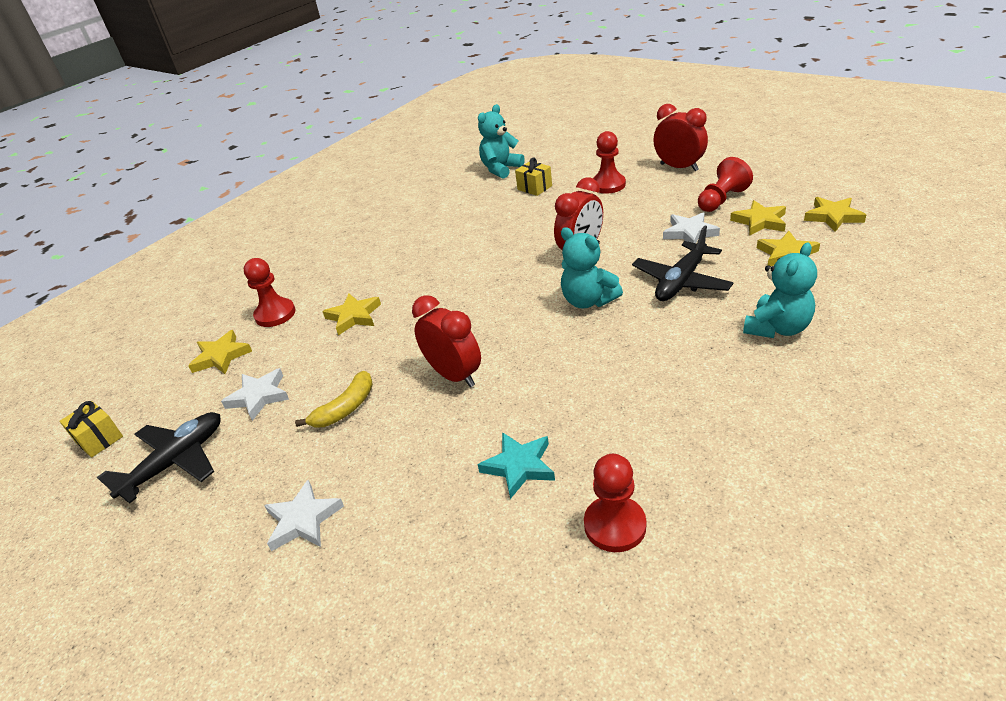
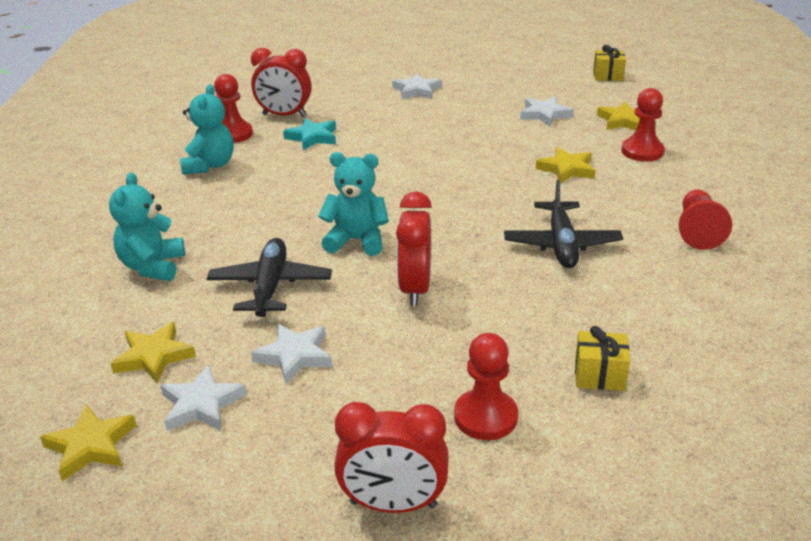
camera: 140 degrees right, 5 degrees down
black plane [97,412,221,504] -> black plane moved to [504,180,623,268]
yellow banana [295,371,373,428] -> none
red clock [412,295,481,387] -> red clock moved to [251,48,311,117]
turquoise teddy bear [478,104,525,179] -> turquoise teddy bear moved to [180,84,234,174]
red pawn [698,157,753,212] -> red pawn moved to [679,190,732,250]
yellow star [730,200,786,236] -> white star [160,365,247,431]

